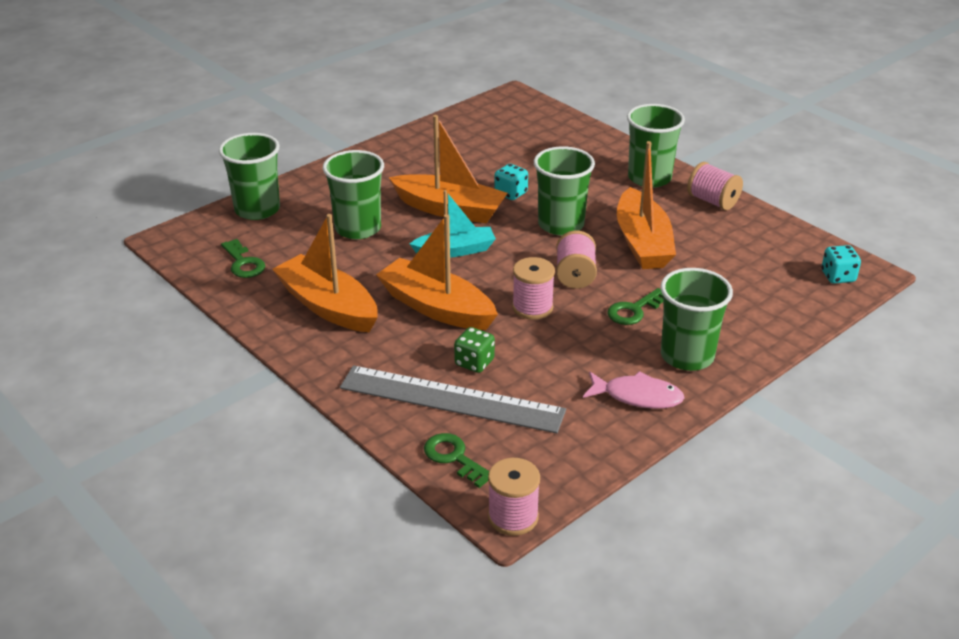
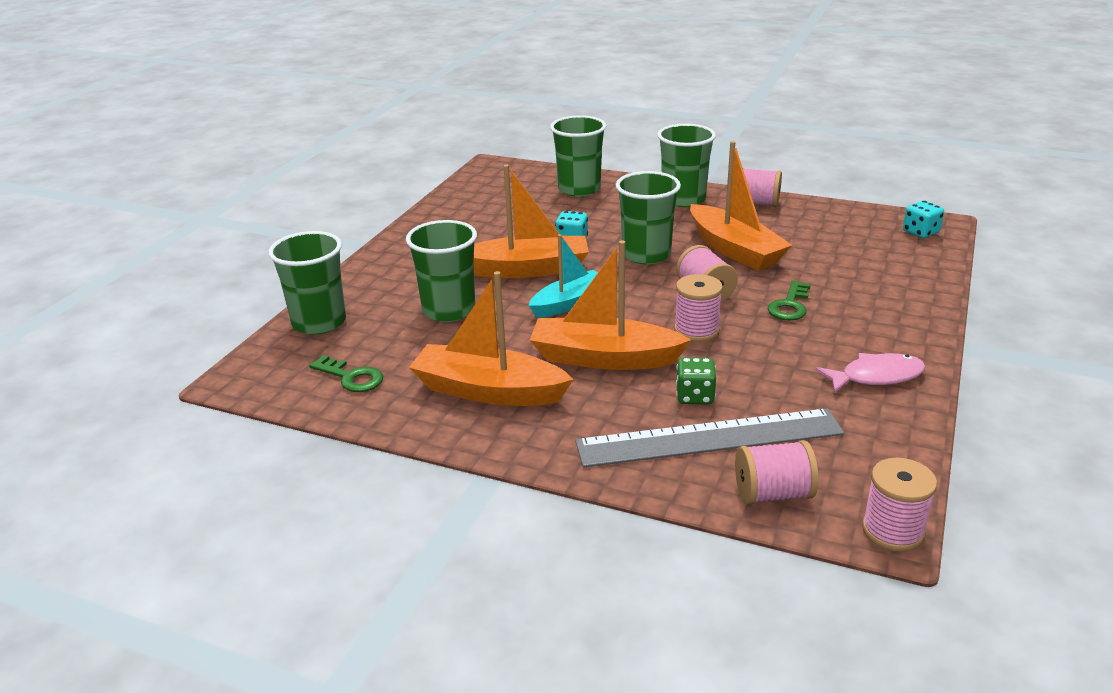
camera: 25 degrees left, 5 degrees down
green key [424,433,489,488] -> pink spool [735,440,819,505]
green cup [661,268,733,371] -> green cup moved to [550,115,606,197]

